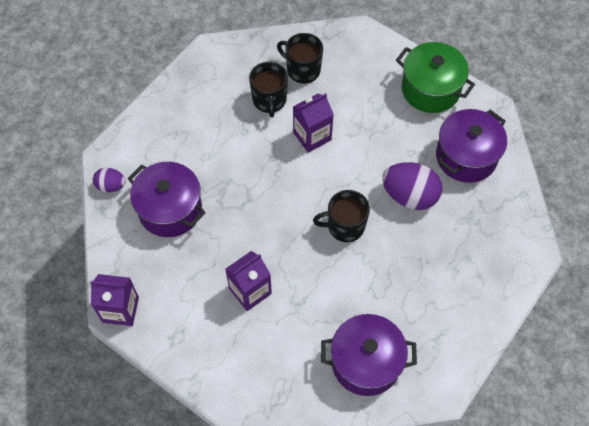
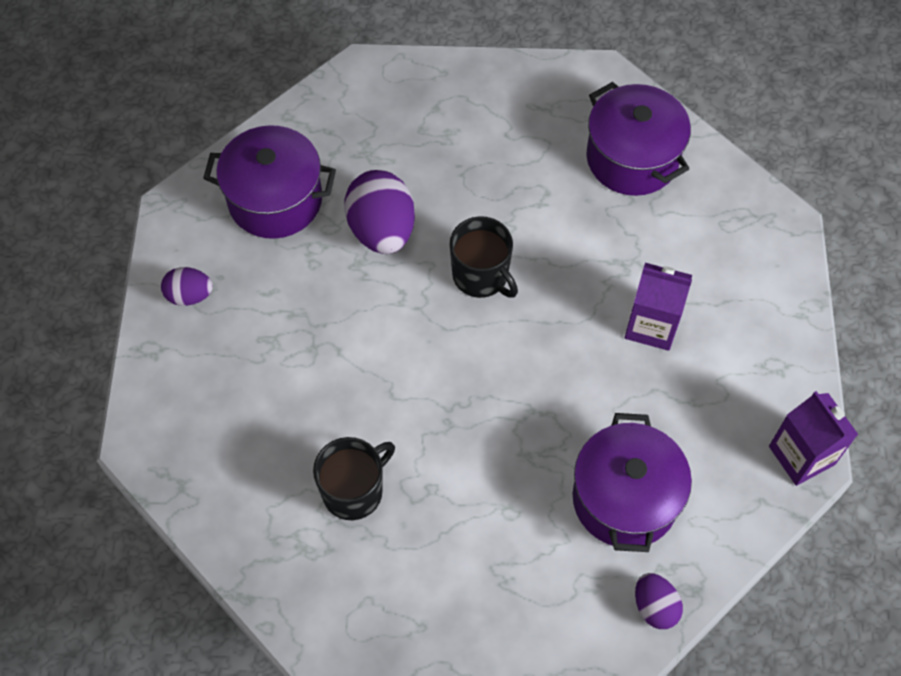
camera: 125 degrees left, 0 degrees up
black mug [277,33,323,84] -> none
purple carton [293,93,334,153] -> none
green pot [396,42,475,113] -> purple egg [161,267,213,306]

